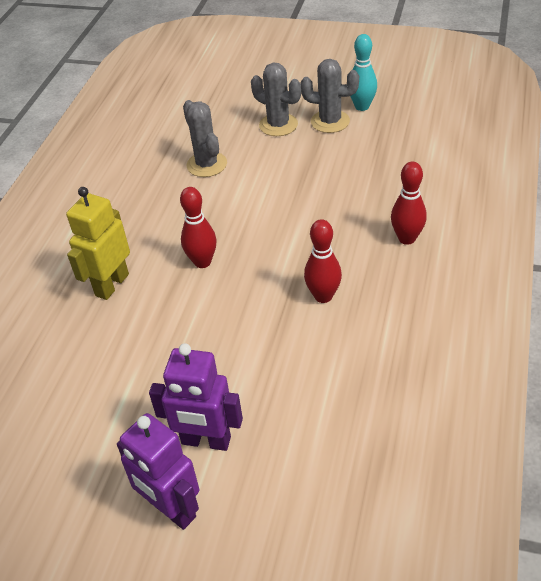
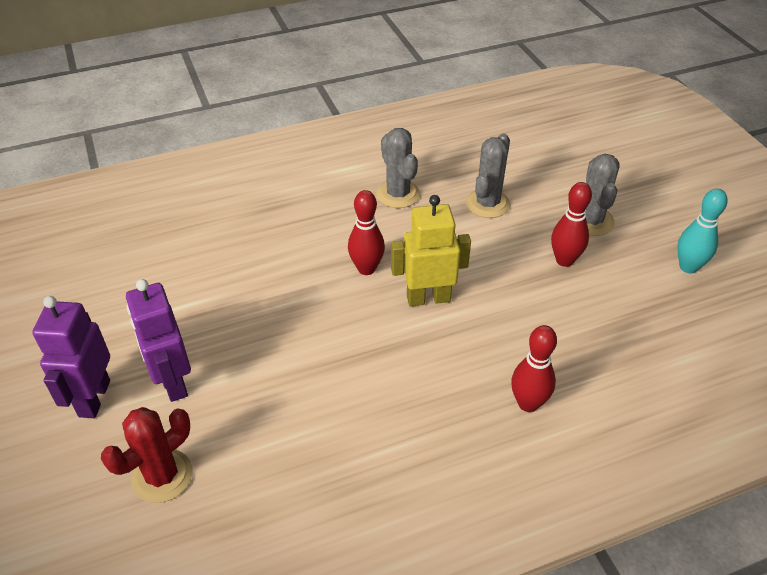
camera: 50 degrees right, 0 degrees up
yellow robot [66,187,130,300] -> yellow robot moved to [391,195,471,306]
grey cactus [301,59,359,133] -> grey cactus moved to [376,128,420,208]
red bowling pin [304,219,342,303] -> red bowling pin moved to [551,182,592,267]
none -> red cactus [101,407,193,503]

